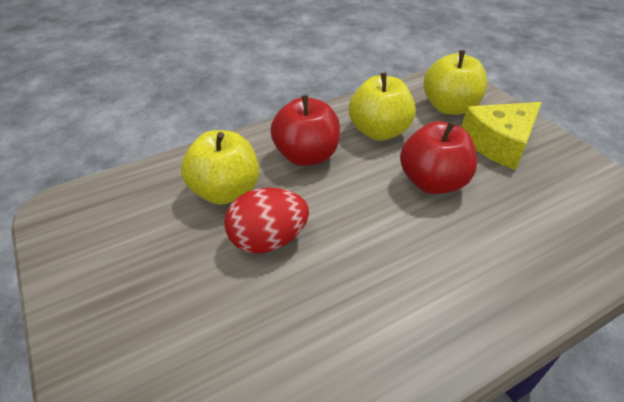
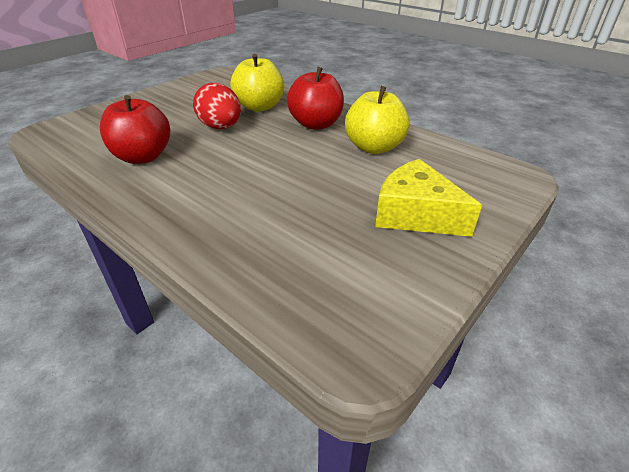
camera: 70 degrees right, 5 degrees down
red apple [400,121,477,194] -> red apple moved to [100,95,170,164]
yellow apple [423,50,487,115] -> none

